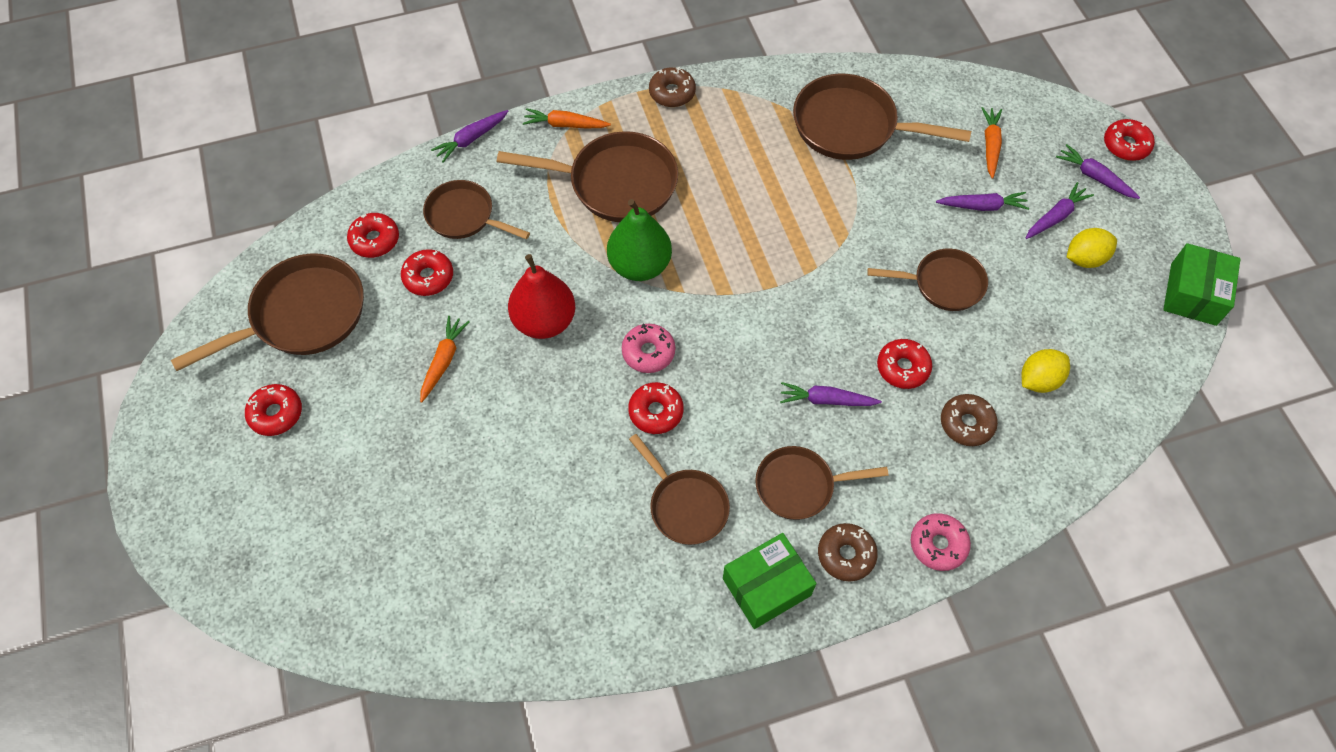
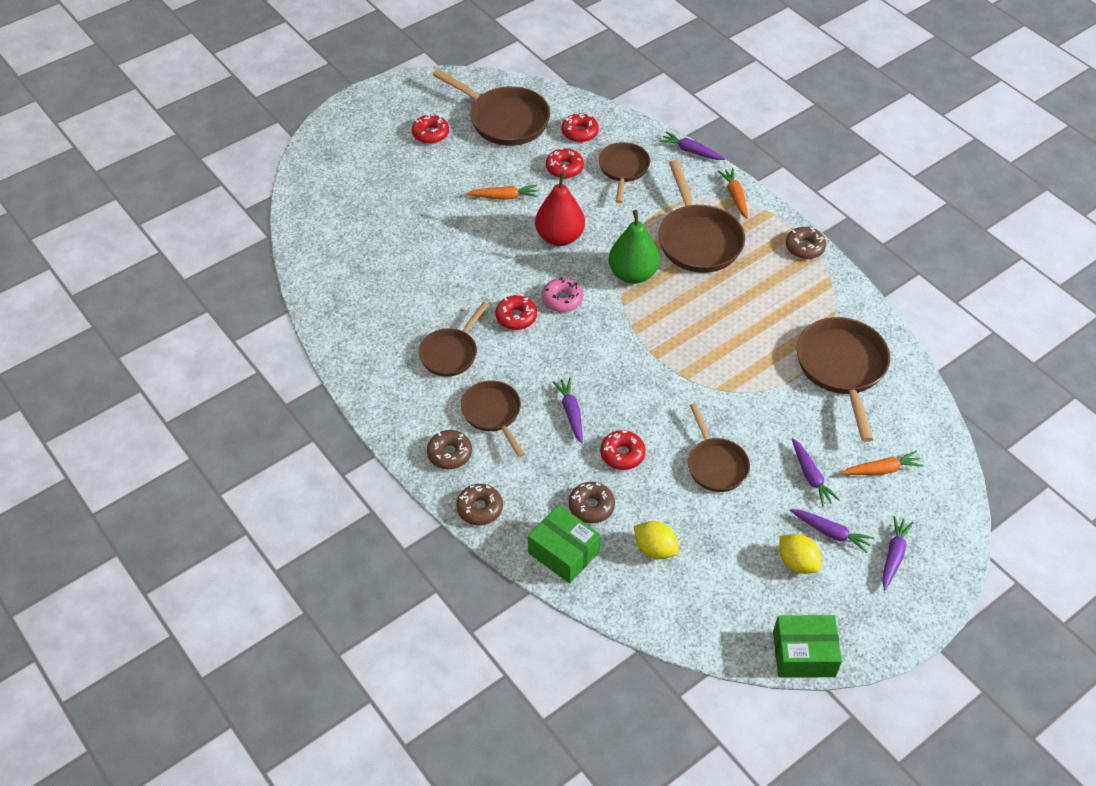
camera: 70 degrees right, 10 degrees down
green box [723,533,816,629] -> green box moved to [528,505,601,583]
pink donut [911,513,971,571] -> brown donut [456,484,503,525]
red donut [1104,119,1155,161] -> none

